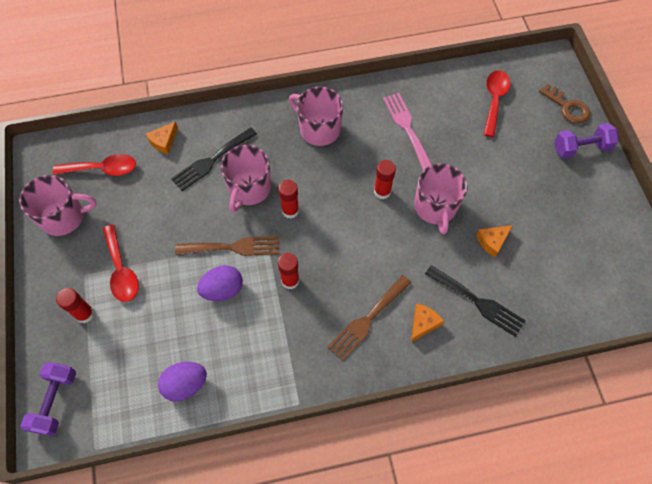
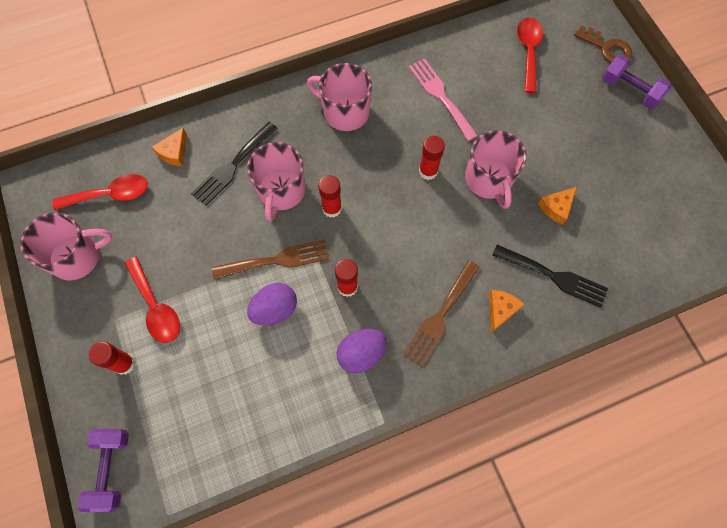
camera: 10 degrees left, 5 degrees up
purple egg [158,362,207,402] -> purple egg moved to [337,329,386,373]
purple dumbbell [555,123,619,159] -> purple dumbbell turned 60 degrees clockwise [602,54,672,109]

